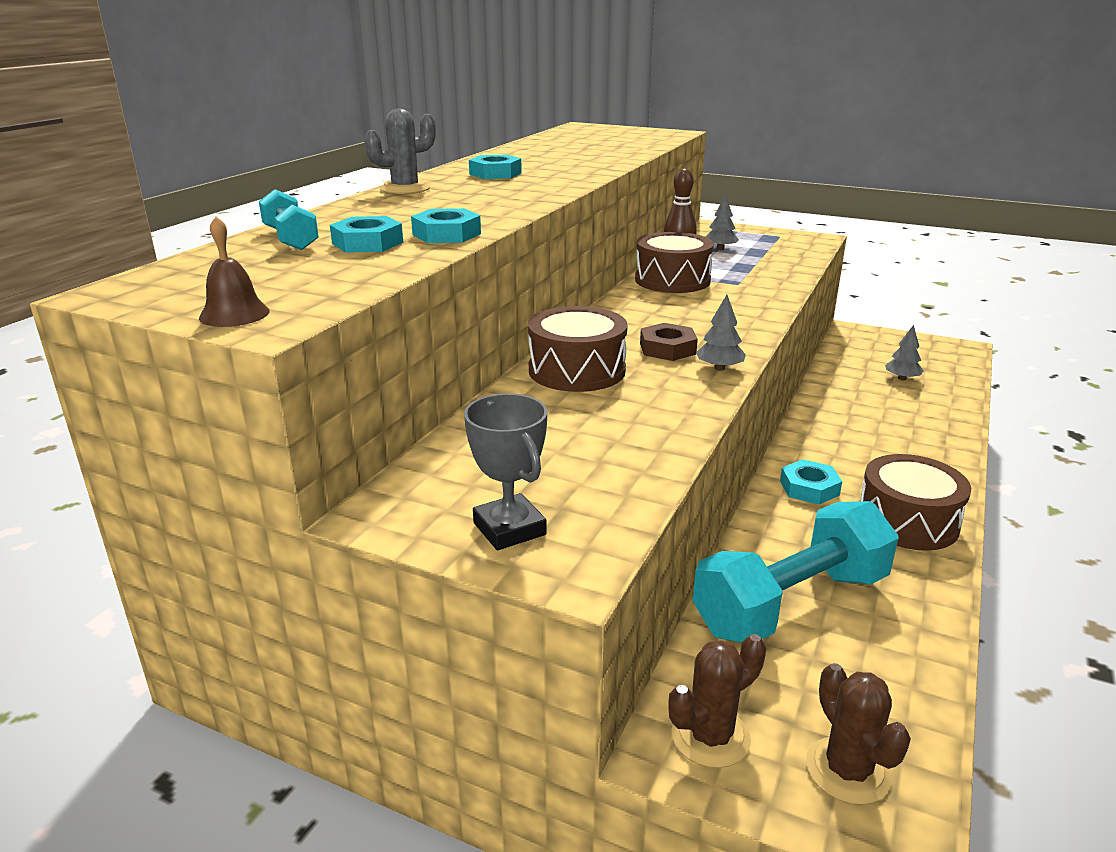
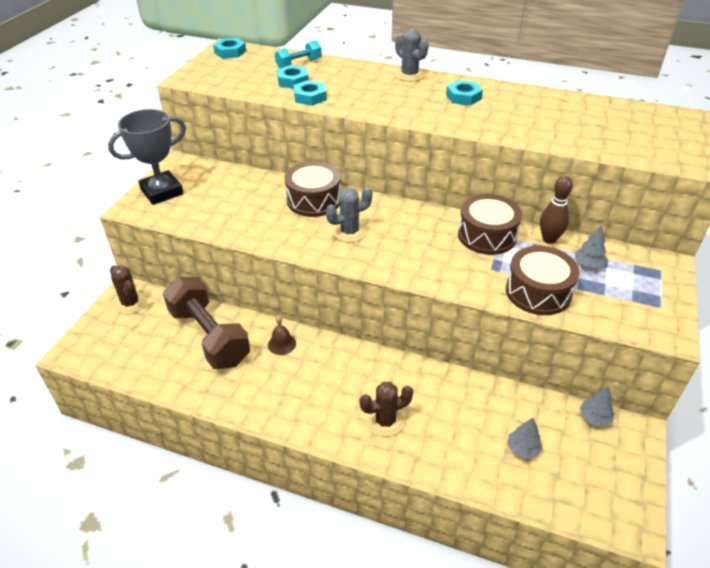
camera: 85 degrees right, 15 degrees up
brown bell [199,217,270,327] -> brown bell moved to [268,315,296,355]
grey trophy [464,393,548,551] -> grey trophy [108,109,186,205], size x1.51
brown nut [640,323,698,361] -> grey cactus [326,187,372,242]
turquoise dumbbell [693,501,899,643] -> brown dumbbell [163,277,250,369]
grey tree [696,295,746,371] -> grey tree moved to [580,386,614,427]
turquoise nut [780,459,842,504] -> turquoise nut moved to [213,38,246,59]
brown cactus [806,663,911,805] -> brown cactus moved to [360,382,413,437]
brown drum [860,454,971,551] -> brown drum moved to [506,246,580,315]

